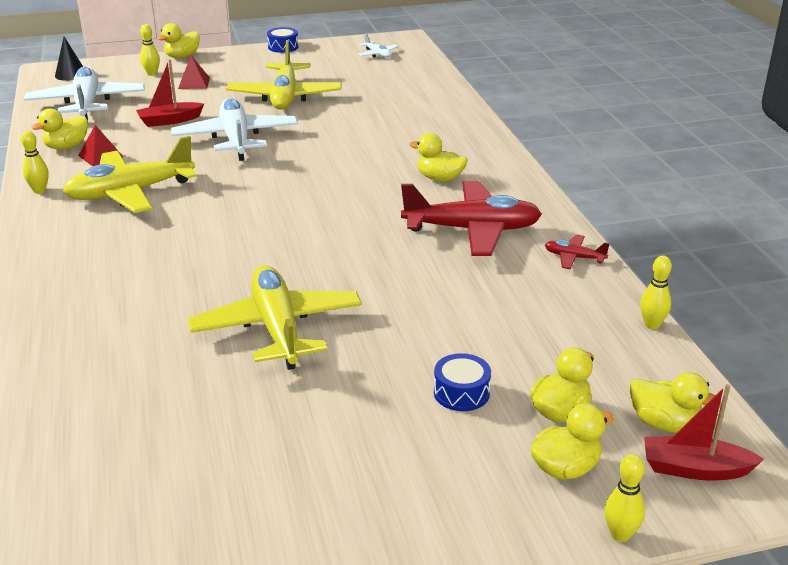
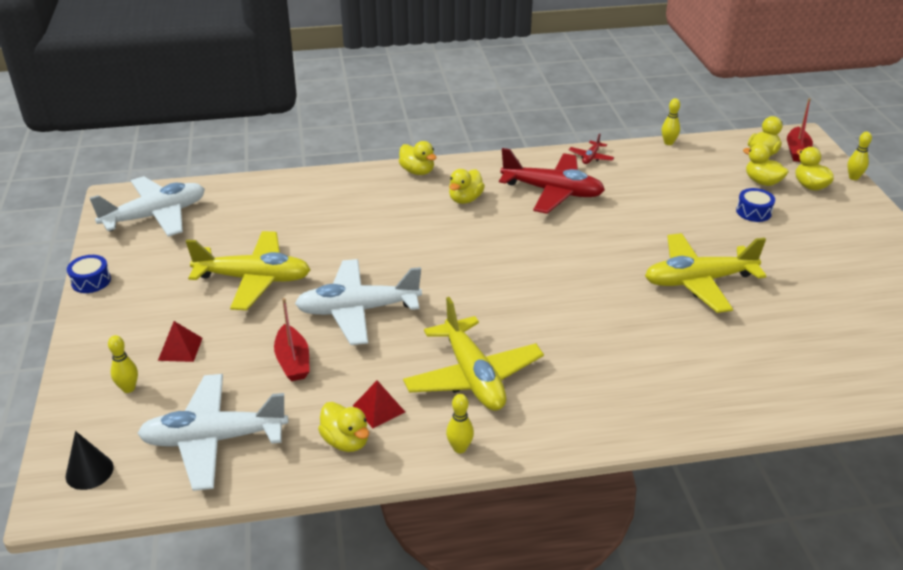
camera: 85 degrees left, 5 degrees up
yellow duck [157,23,199,58] -> yellow duck moved to [399,141,436,175]
white plane [359,33,398,58] -> white plane [90,176,205,237], size x2.29
red plane [401,181,542,256] -> red plane turned 105 degrees clockwise [499,148,605,214]

